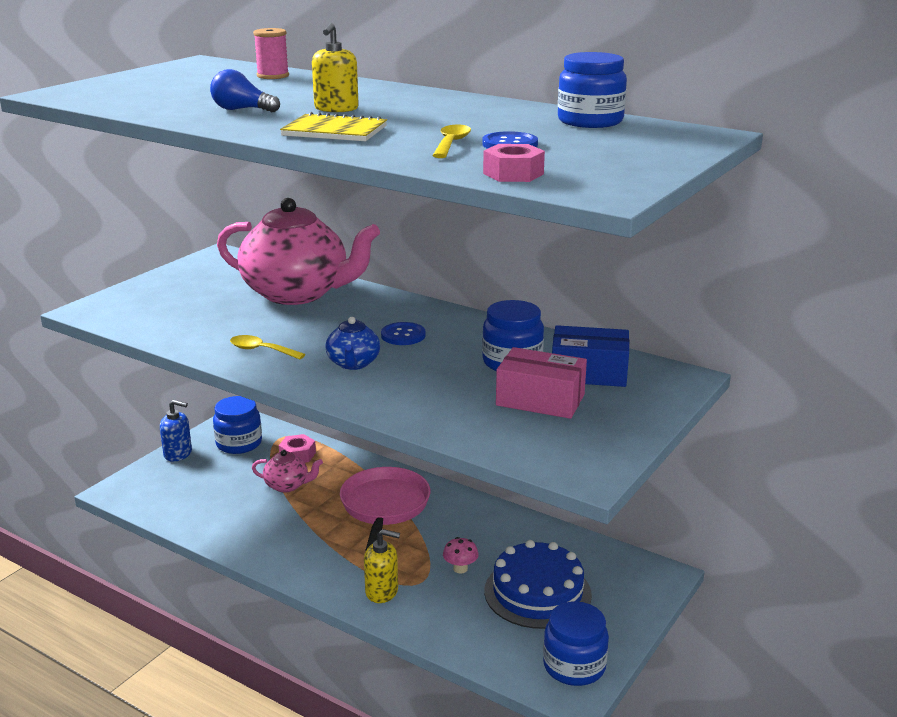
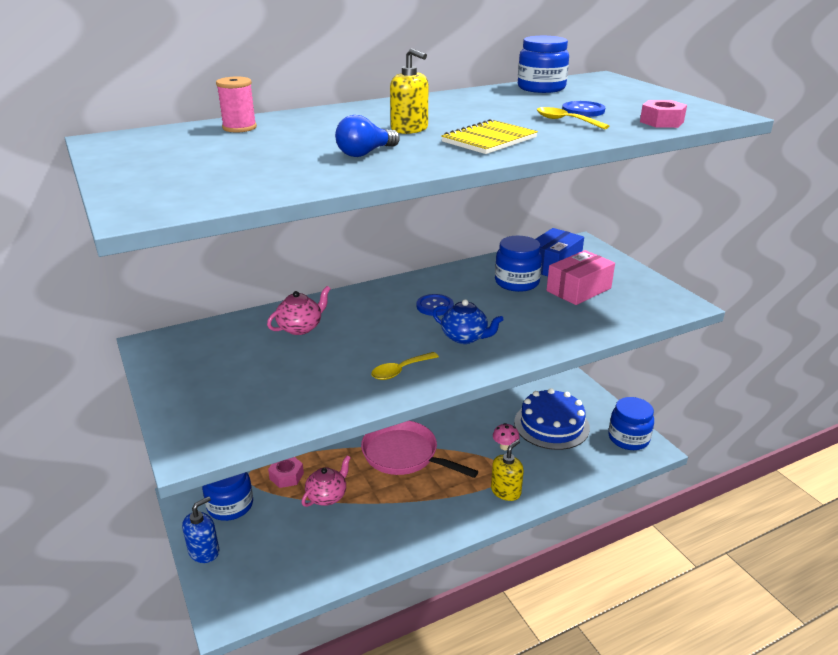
camera: 60 degrees left, 5 degrees up
pink teapot [217,198,380,305] -> pink teapot [267,286,330,335], size x0.44

